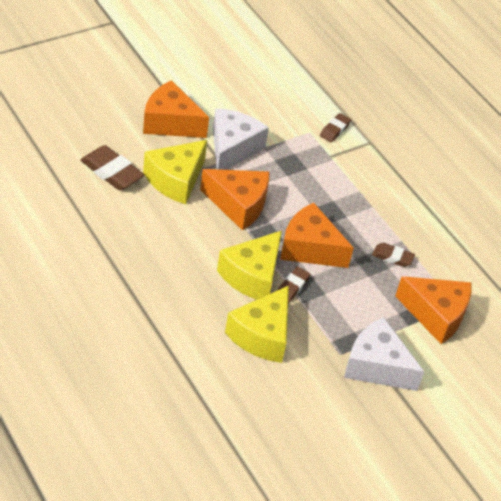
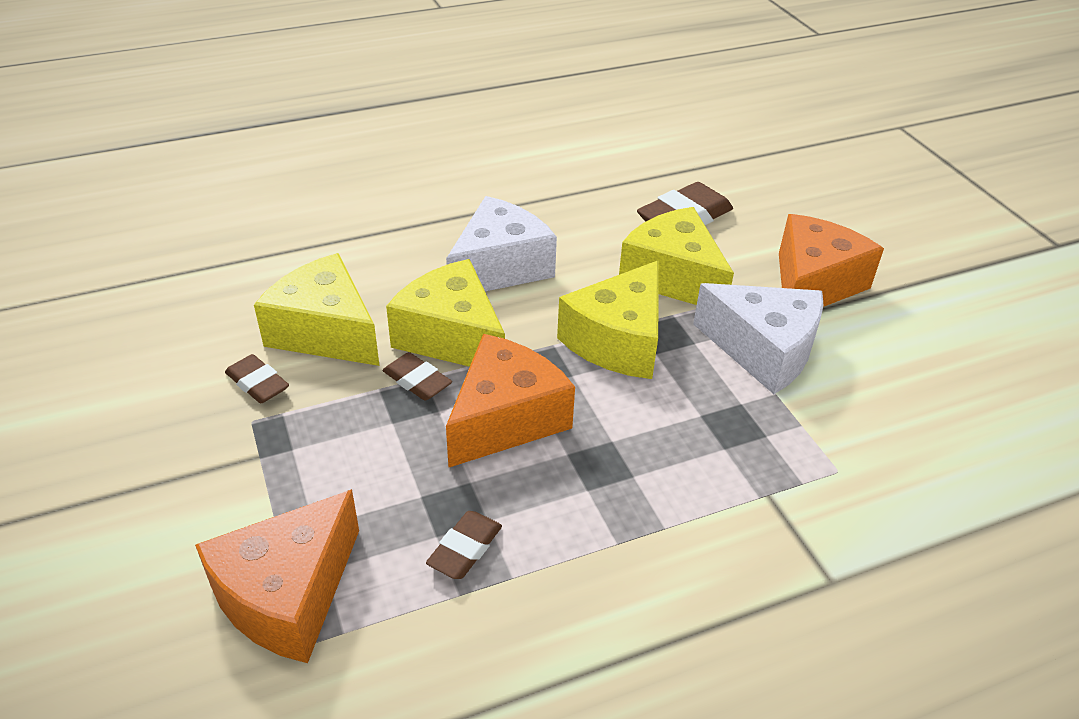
camera: 105 degrees right, 5 degrees down
orange cheese [200,169,269,230] -> yellow cheese [557,260,659,379]
brown eraser [320,113,351,142] -> brown eraser moved to [225,354,289,403]
white cheese [344,317,425,391] -> white cheese moved to [446,196,557,291]

